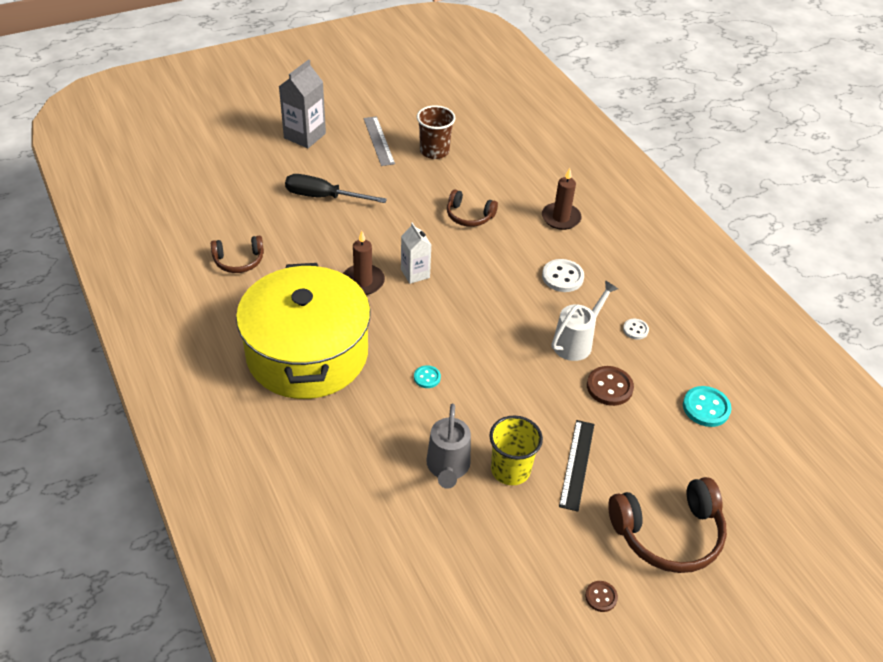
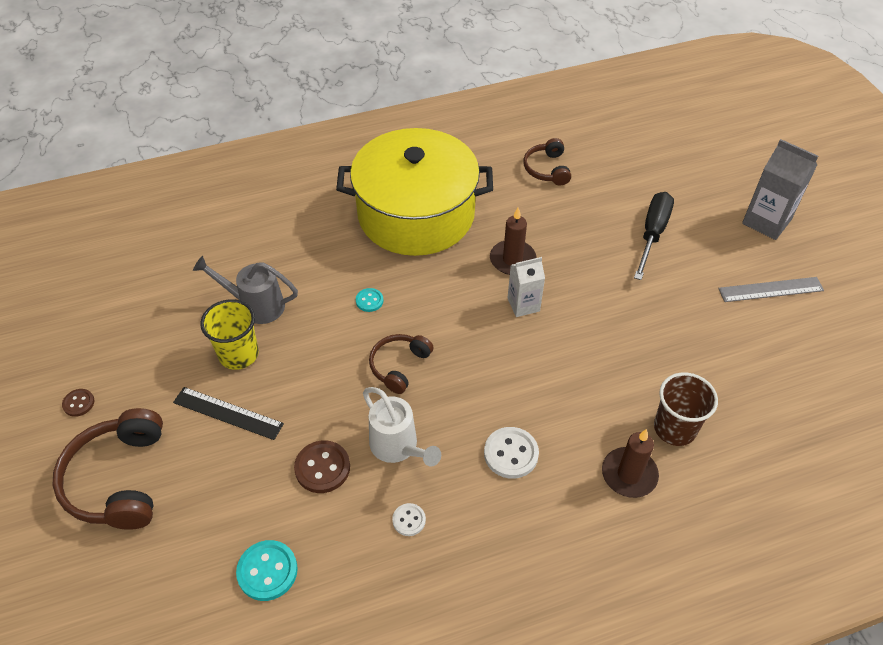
camera: 100 degrees right, 5 degrees up
brown cup [417,105,455,159] -> brown cup moved to [654,373,718,446]
brown headphones [447,189,498,227] -> brown headphones moved to [369,334,434,394]

